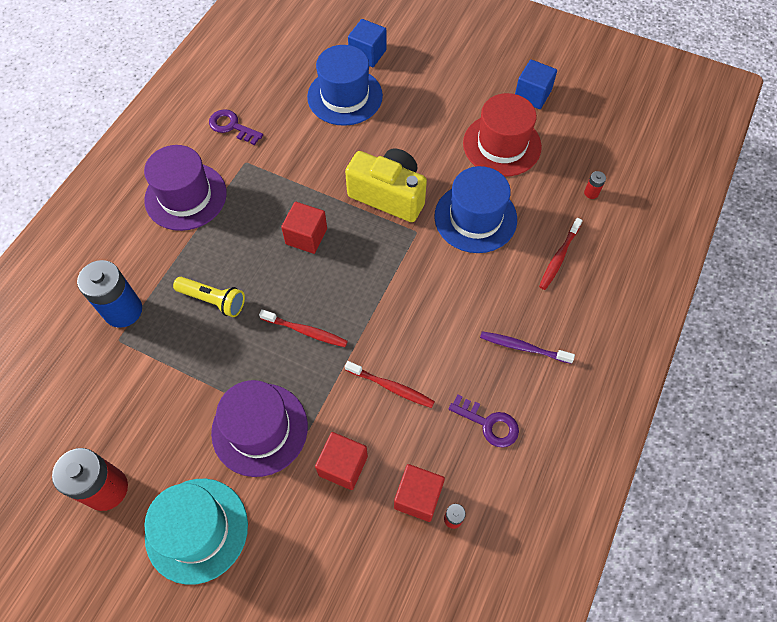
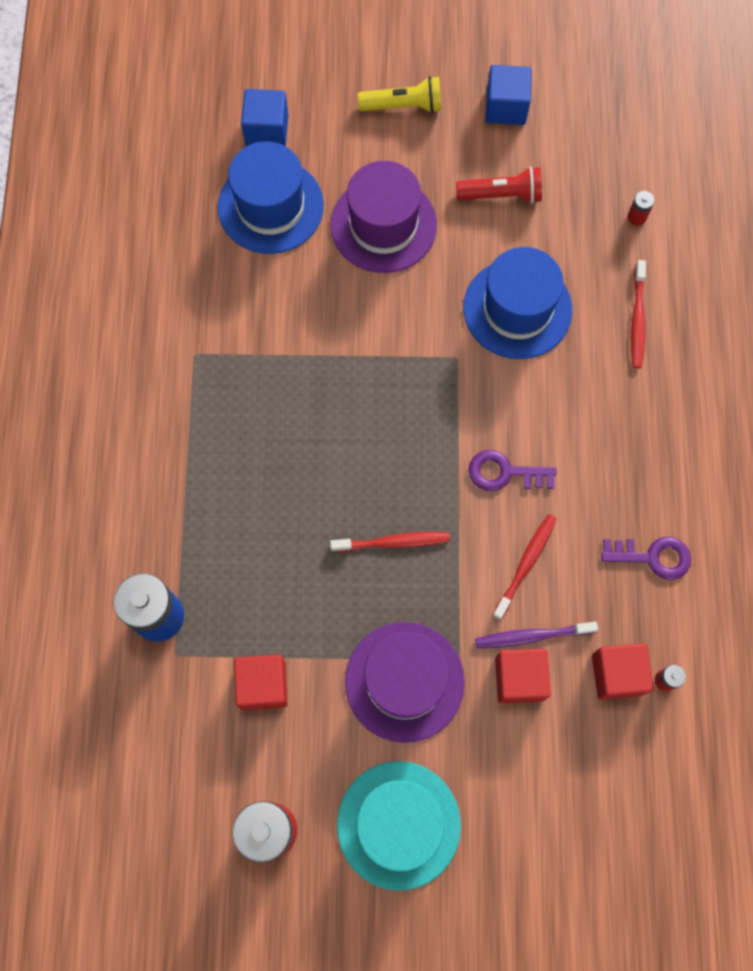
camera: 25 degrees left, 10 degrees up
purple hat [144,145,227,231] -> purple hat moved to [330,161,437,273]
yellow flashlight [173,277,245,317] -> yellow flashlight moved to [358,76,441,113]
purple key [209,109,263,145] -> purple key moved to [469,450,557,491]
red cube [281,202,327,254] -> red cube moved to [234,655,287,710]
yellow camera [345,148,427,222] -> none
red toothbrush [345,361,435,408] -> red toothbrush turned 60 degrees counterclockwise [493,514,557,620]
red hat [463,93,542,177] -> red flashlight [456,166,542,204]
purple toothbrush [480,331,575,364] -> purple toothbrush moved to [475,622,598,648]

